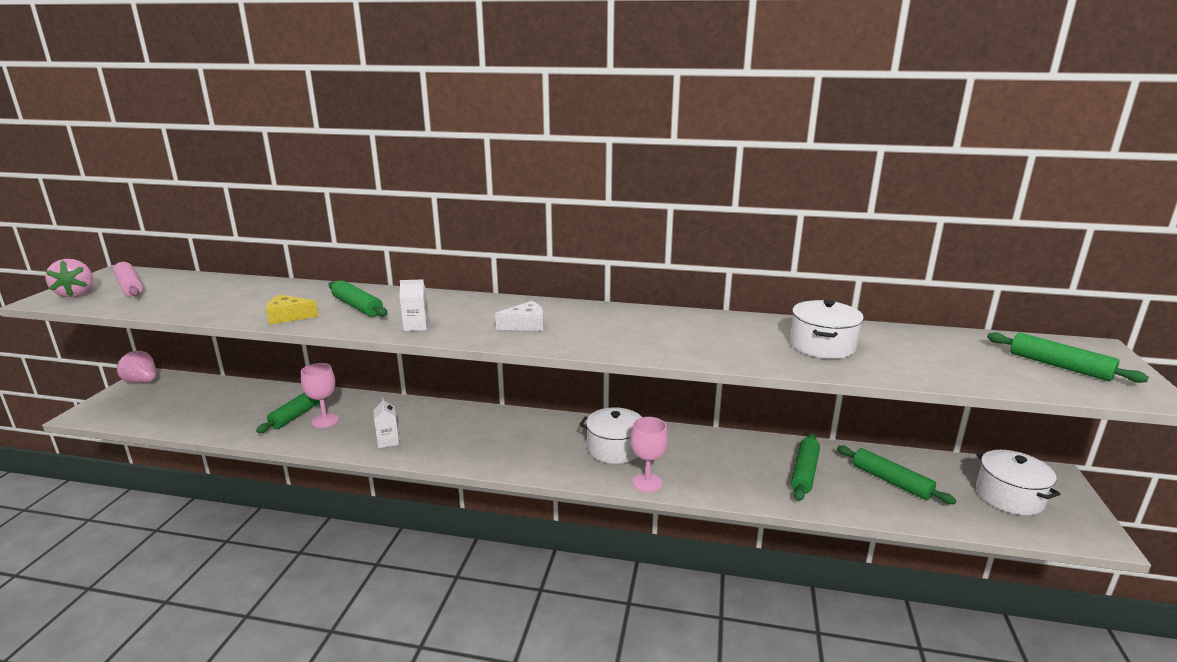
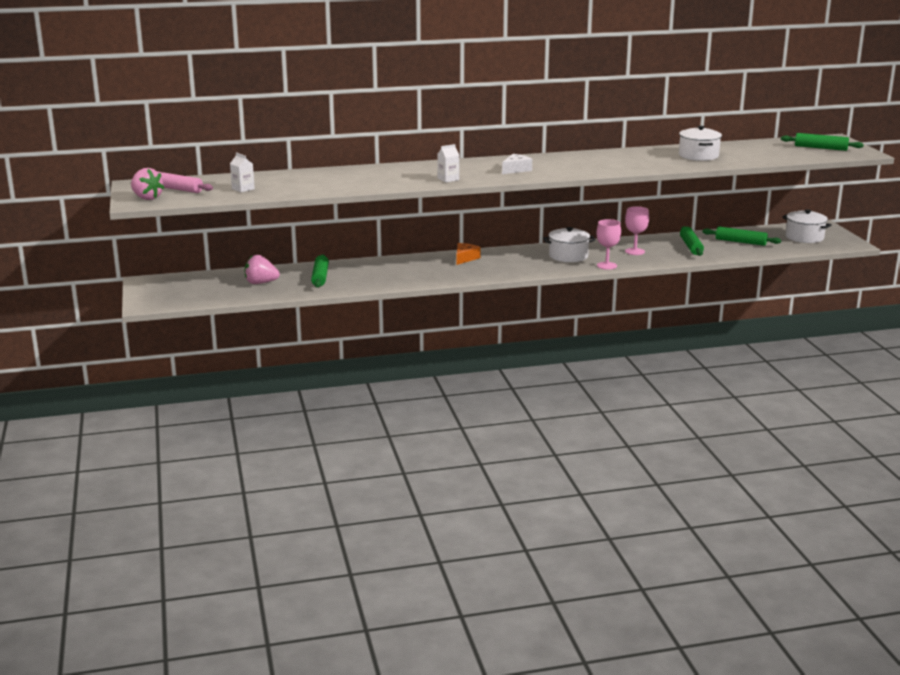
camera: 25 degrees left, 0 degrees up
pink strawberry [116,351,157,383] -> pink strawberry moved to [245,255,280,284]
yellow cheese [266,295,318,325] -> none
pink goblet [301,363,339,428] -> pink goblet moved to [625,206,649,255]
green rolling pin [329,280,388,317] -> none
white carton [374,398,399,448] -> white carton moved to [230,152,255,192]
none -> orange cheese [457,243,481,265]

